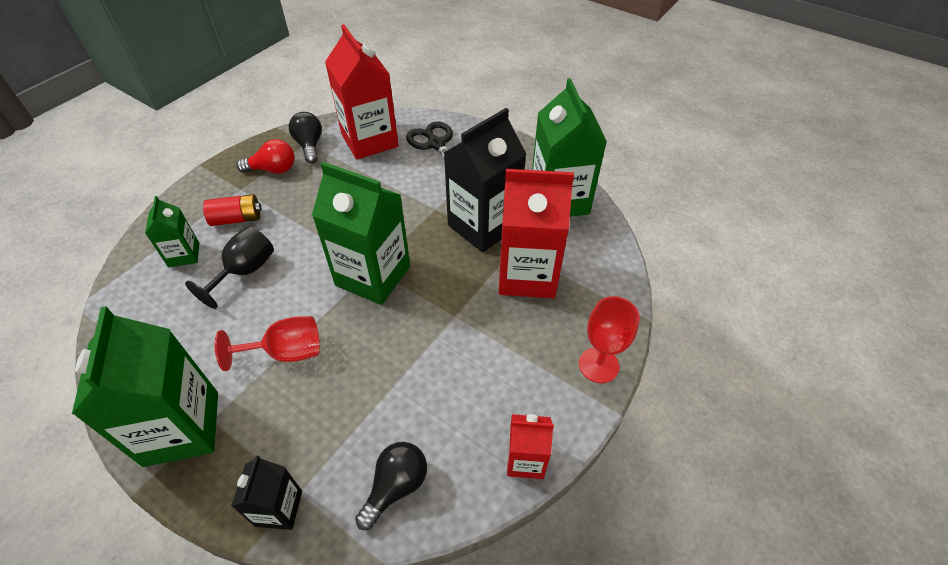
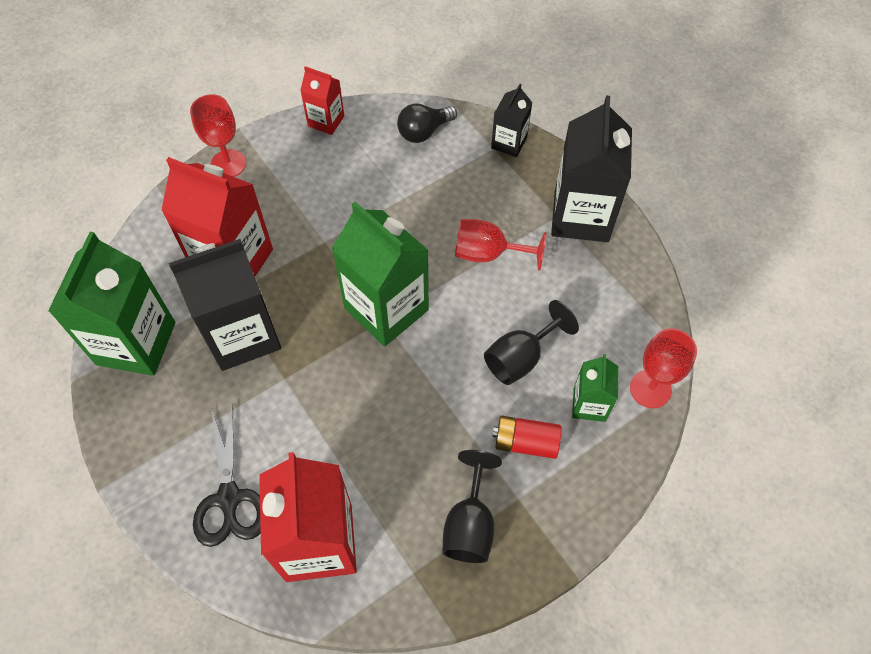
camera: 160 degrees left, 10 degrees up
green carton [72,307,218,467] -> black carton [551,95,632,242]
red light bulb [237,139,295,173] -> black goblet [442,450,502,563]
black light bulb [288,112,322,164] -> none
none -> red goblet [630,328,697,408]

